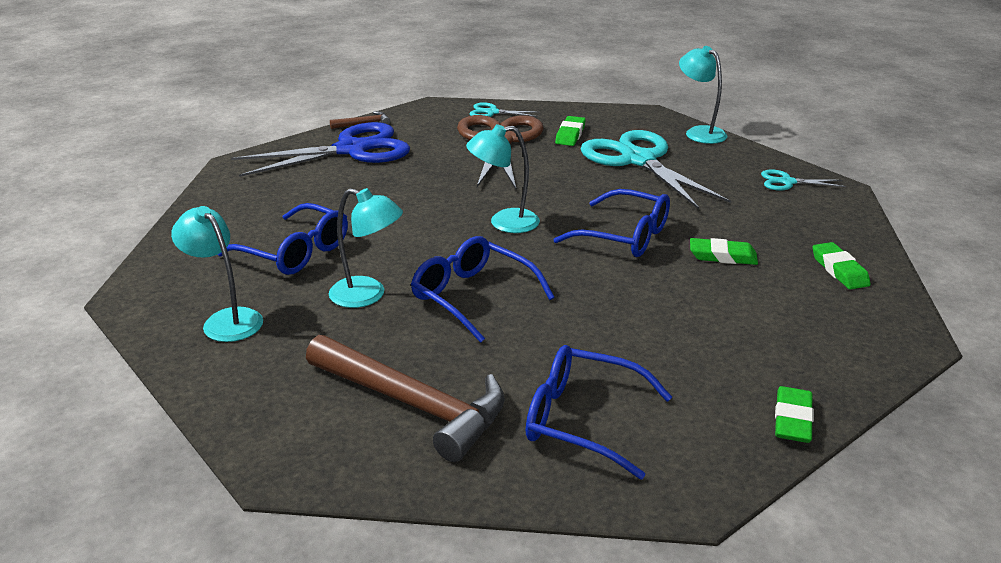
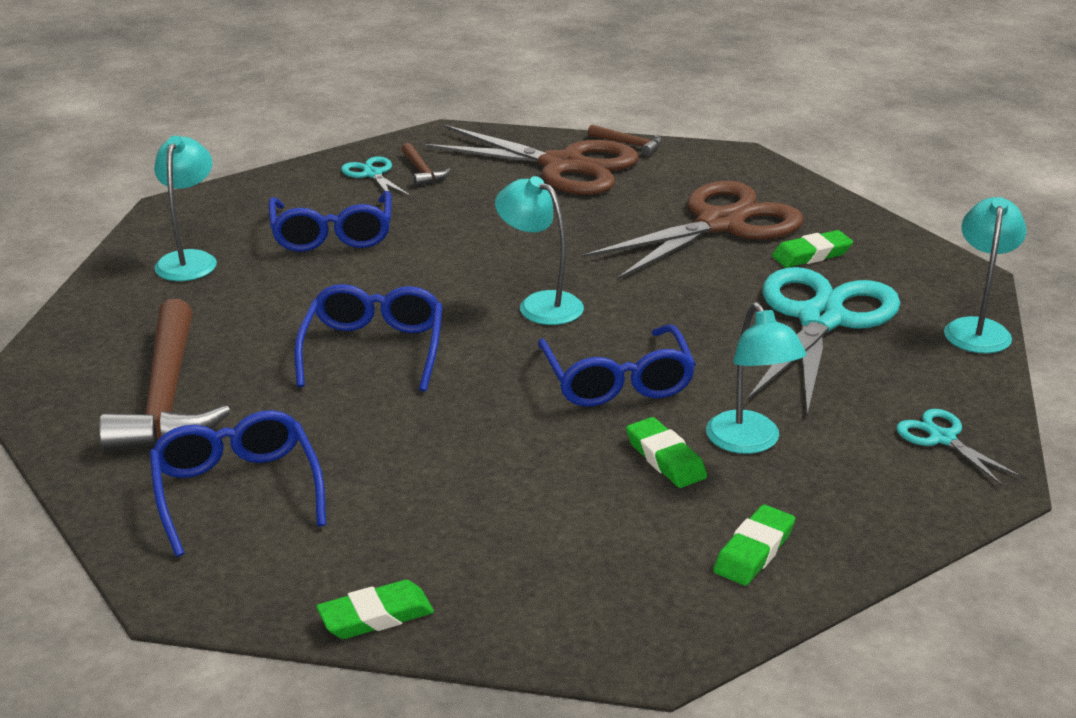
camera: 50 degrees right, 0 degrees up
blue scissors [231,122,410,177] -> brown scissors [422,124,639,195]
turquoise lamp [329,188,403,308] -> turquoise lamp moved to [706,302,806,454]
turquoise scissors [470,102,540,117] -> turquoise scissors moved to [341,156,411,196]
none -> brown hammer [401,143,450,186]

